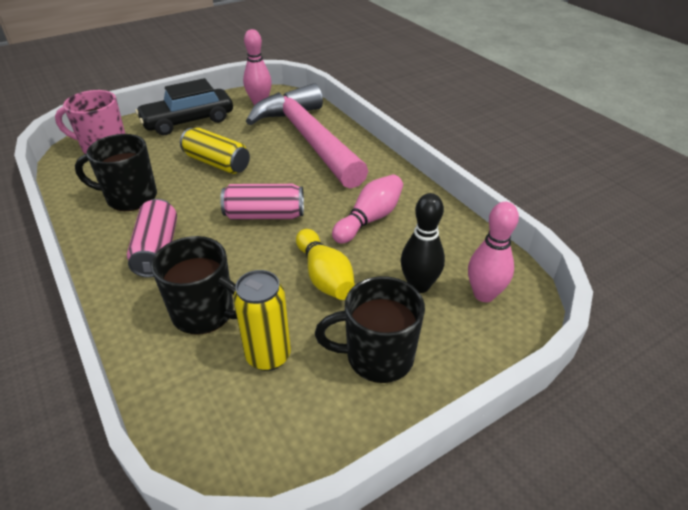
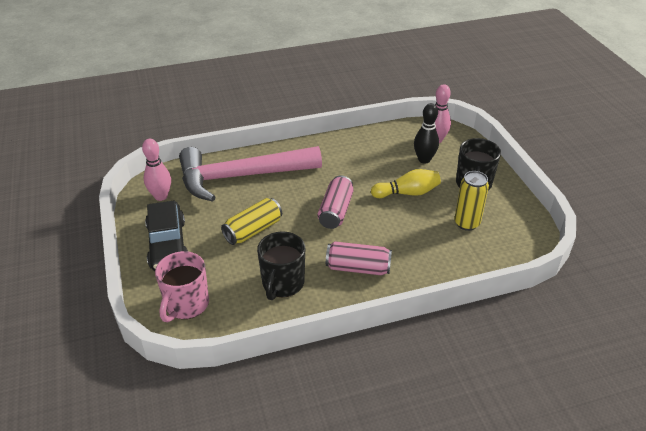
camera: 75 degrees left, 0 degrees up
black mug [151,236,237,335] -> none
pink bowling pin [332,175,403,243] -> none

